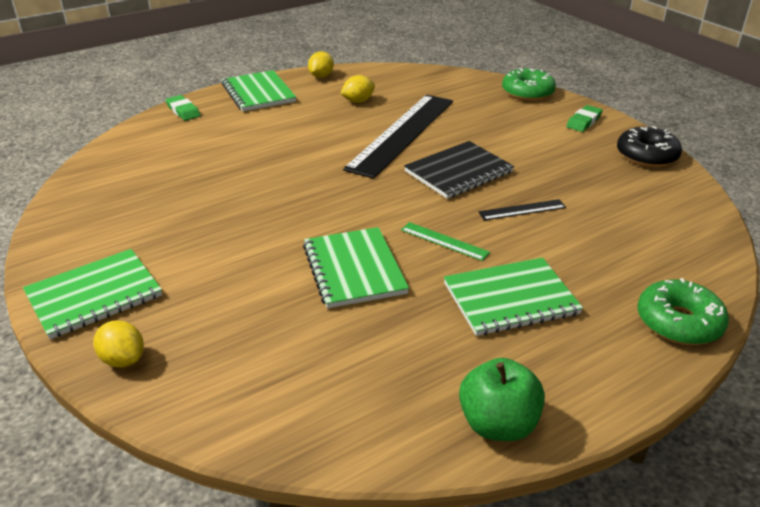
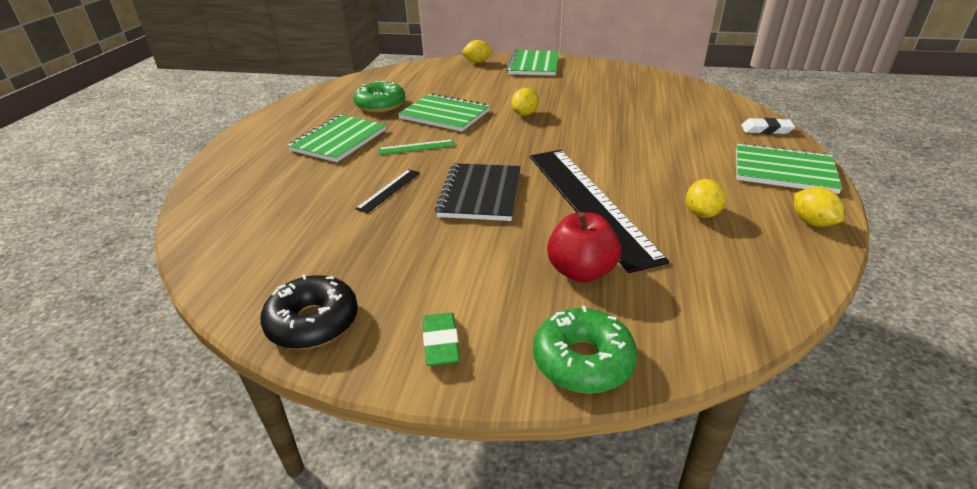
camera: 135 degrees right, 0 degrees up
green eraser [166,95,201,121] -> white eraser [741,118,795,134]
green apple [459,358,545,441] -> none
green donut [637,278,729,345] -> green donut moved to [353,81,405,113]
none -> yellow lemon [512,88,539,116]
none -> red apple [547,212,621,283]

